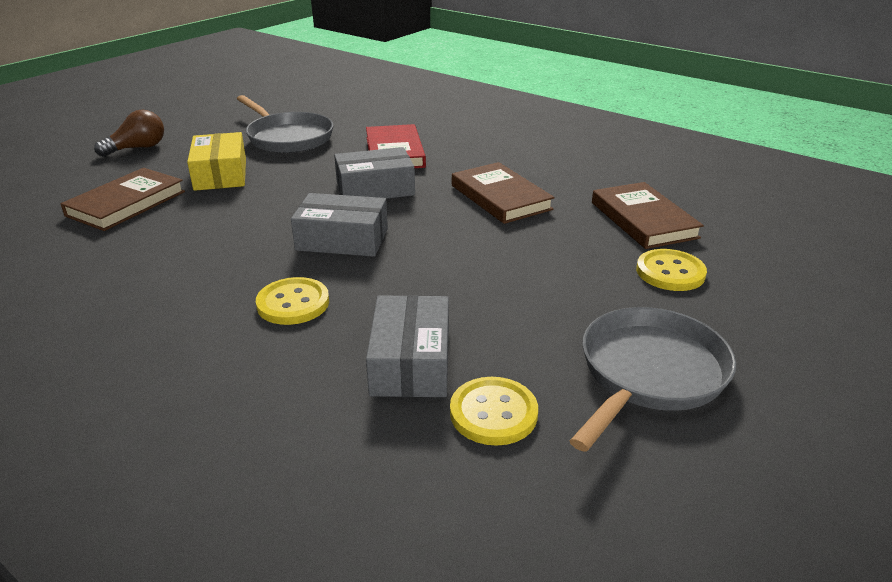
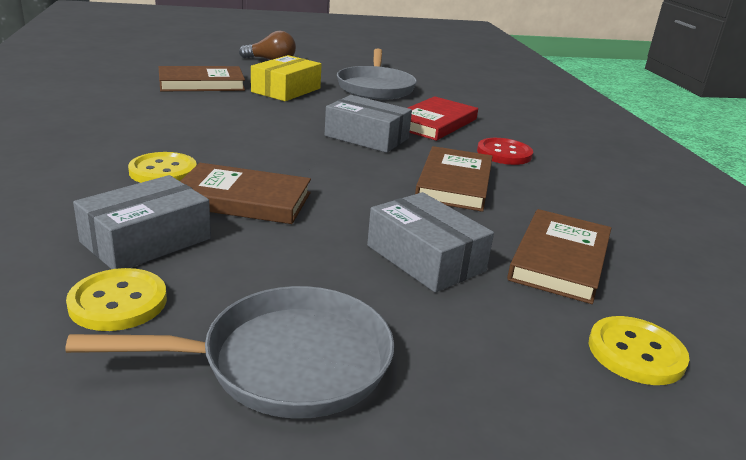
camera: 40 degrees right, 5 degrees down
grey box [291,193,388,257] -> grey box moved to [367,192,494,292]
yellow button [636,249,707,291] -> yellow button moved to [589,316,690,385]
none -> brown book [180,163,311,224]
none -> red button [477,138,533,165]

